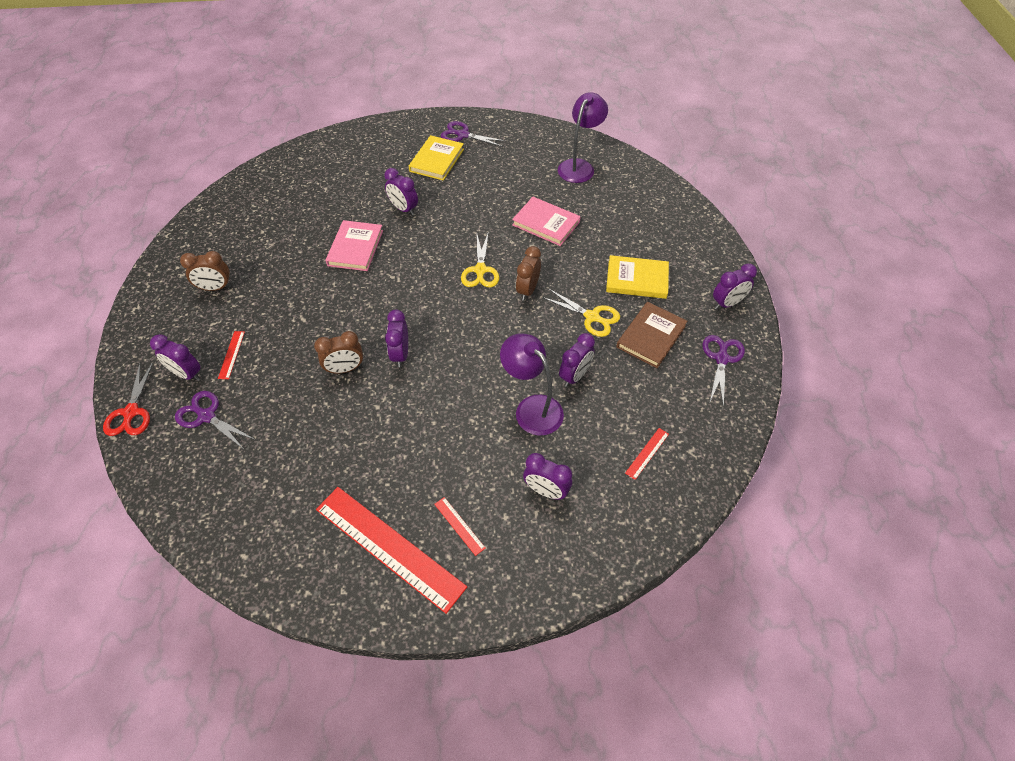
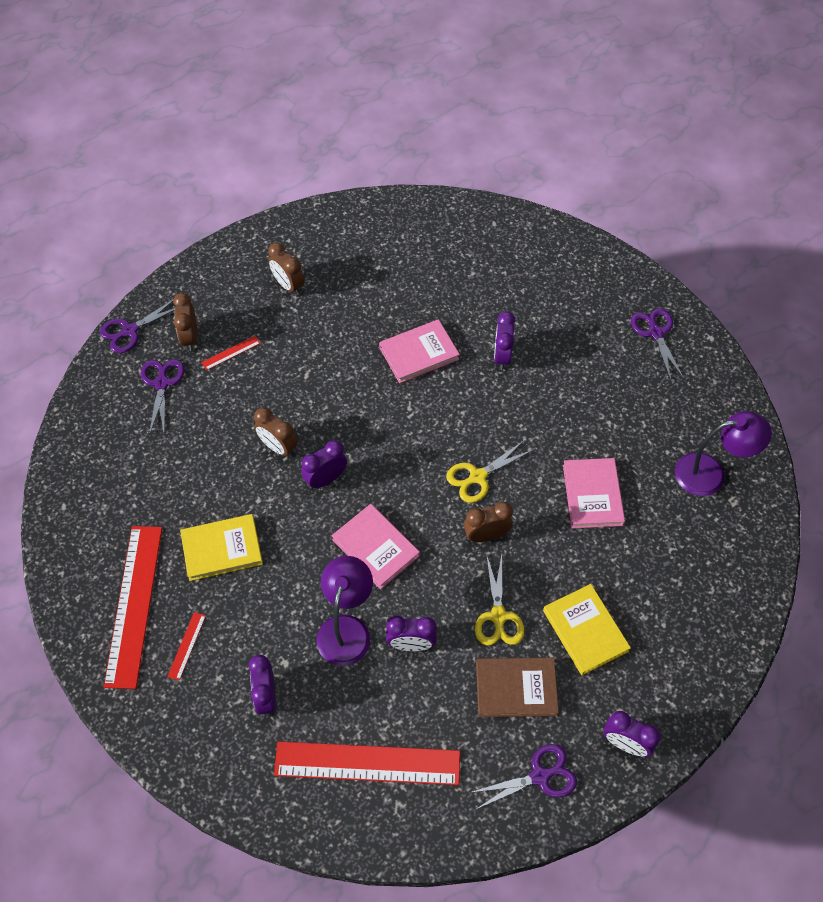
camera: 55 degrees right, 5 degrees up
red scissors [103,361,154,436] -> purple scissors [100,300,175,353]
purple clock [150,334,201,381] -> brown clock [173,293,198,351]
yellow book [409,135,464,181] -> yellow book moved to [180,514,263,581]
red ruler [625,428,669,480] -> red ruler [274,741,460,785], size x2.47
none -> pink book [332,504,420,589]

